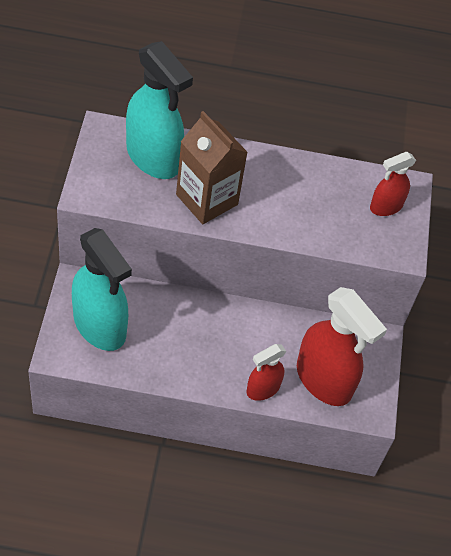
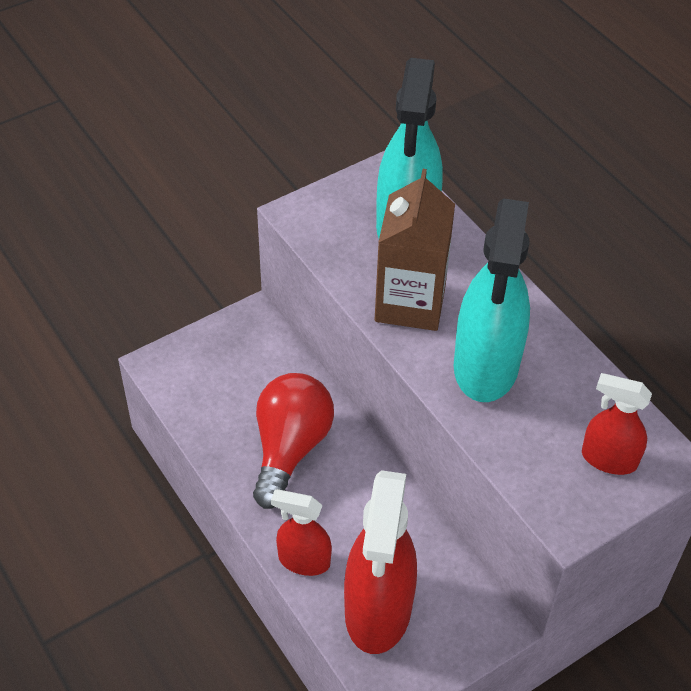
camera: 55 degrees right, 5 degrees down
turquoise spray bottle [72,228,132,351] -> turquoise spray bottle moved to [454,198,530,402]
none -> red light bulb [253,373,334,509]

